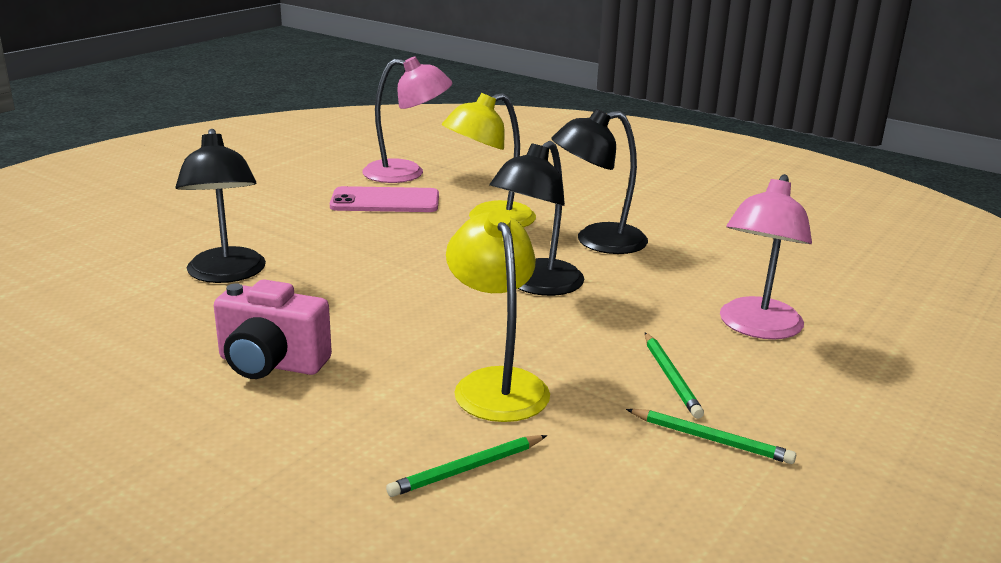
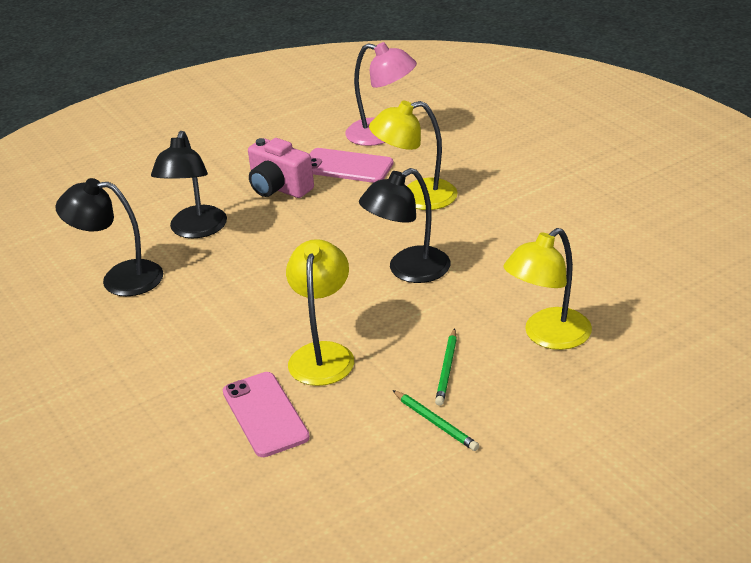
camera: 25 degrees right, 10 degrees up
pink camera [214,279,332,379] -> pink camera moved to [248,138,314,198]
green pencil [386,435,547,497] -> pink phone [223,372,310,457]
black lamp [551,109,648,254] -> black lamp moved to [55,178,163,296]
pink lamp [720,174,812,339] -> yellow lamp [504,228,592,350]

